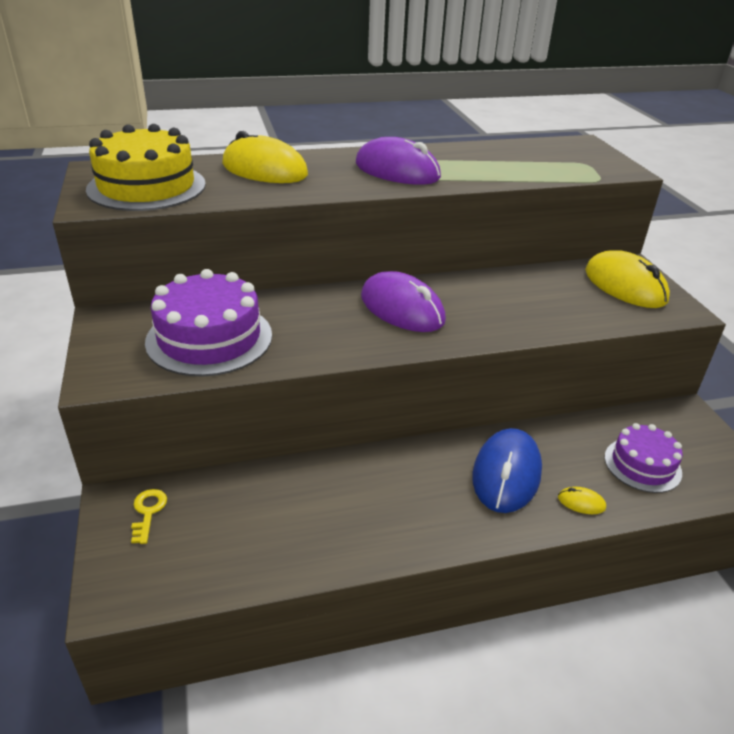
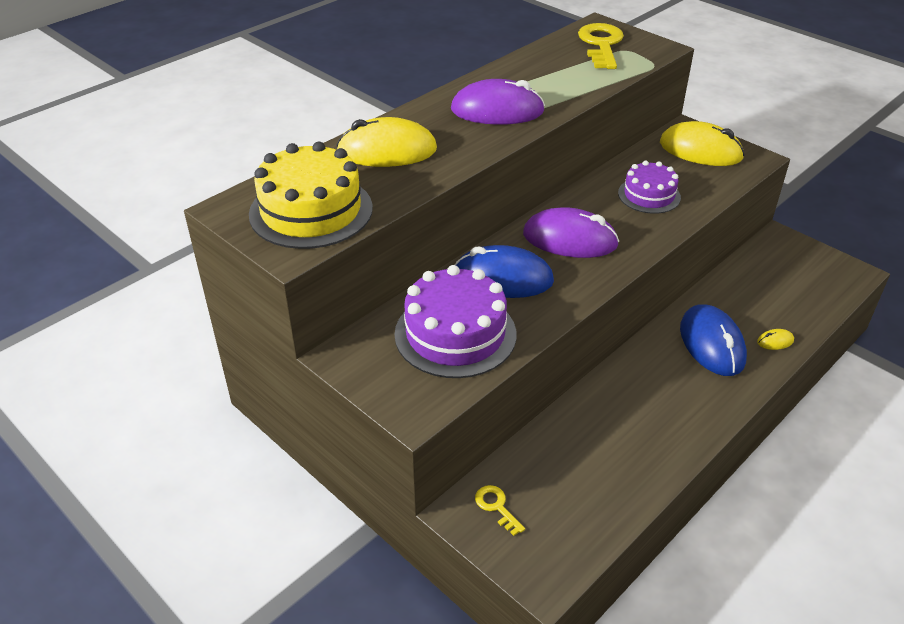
camera: 30 degrees left, 5 degrees up
purple cake [604,423,683,493] -> purple cake moved to [618,160,681,214]
none -> blue mouse [455,245,554,298]
none -> yellow key [578,23,624,69]

